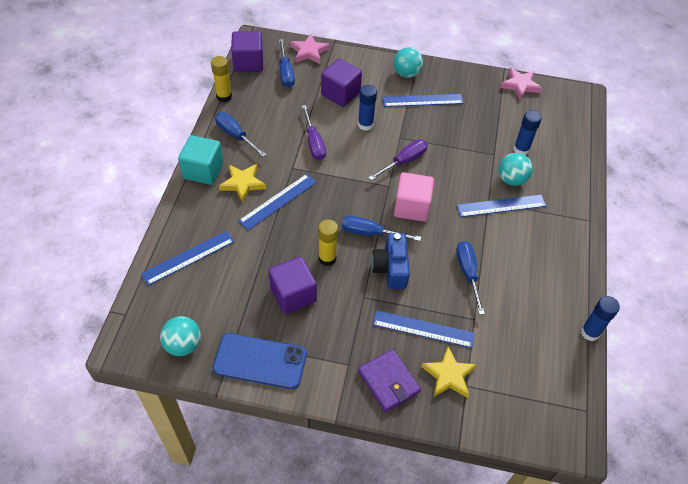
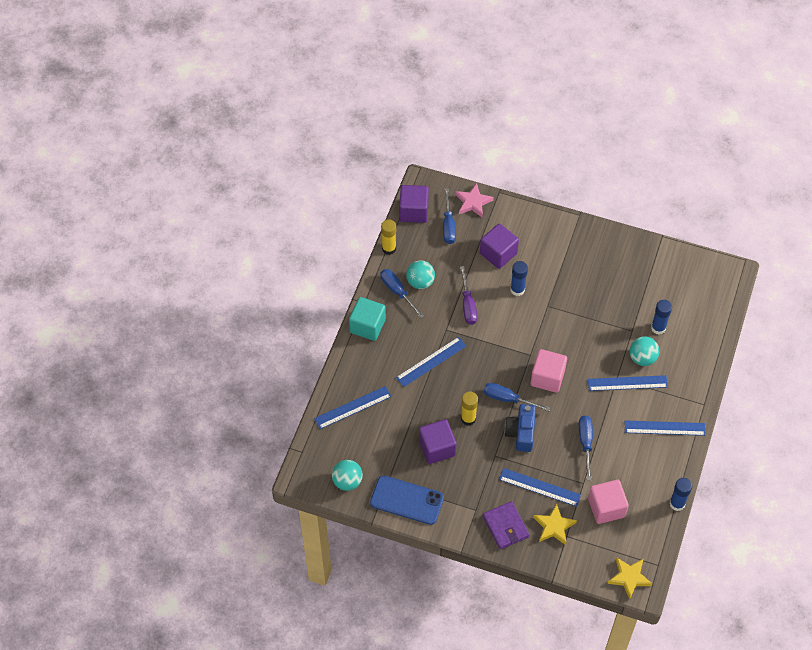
camera: 10 degrees right, 5 degrees up
yellow star [219,164,266,202] -> yellow star moved to [608,557,652,600]
purple screwdriver [369,140,428,180] -> none
blue ruler [383,94,464,107] -> blue ruler moved to [625,420,706,436]
turquoise ball [394,47,423,78] -> turquoise ball moved to [406,260,435,289]
pink star [500,68,543,100] -> none
none -> pink cube [588,480,629,524]

